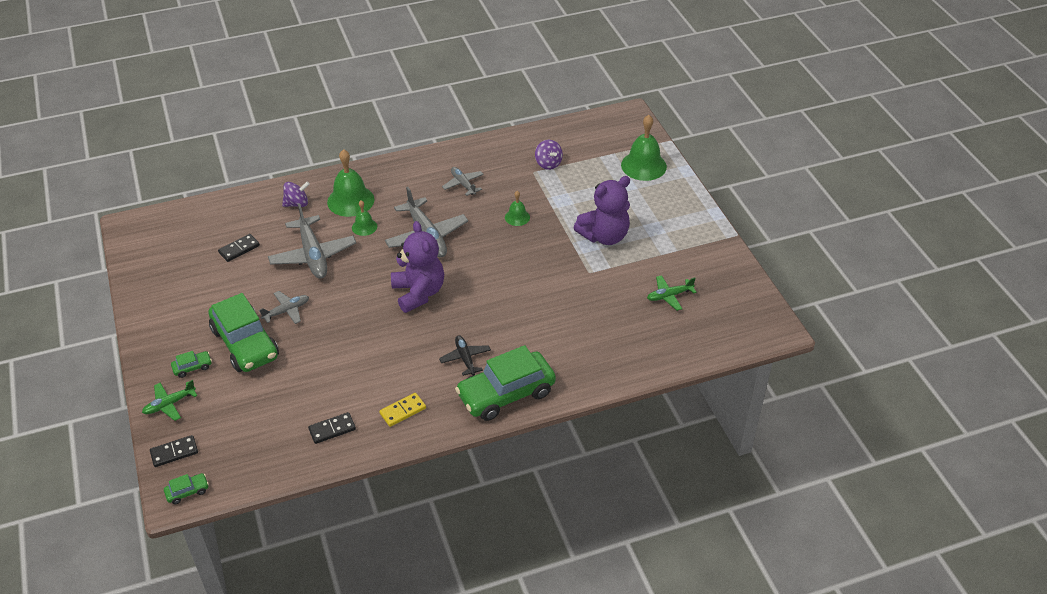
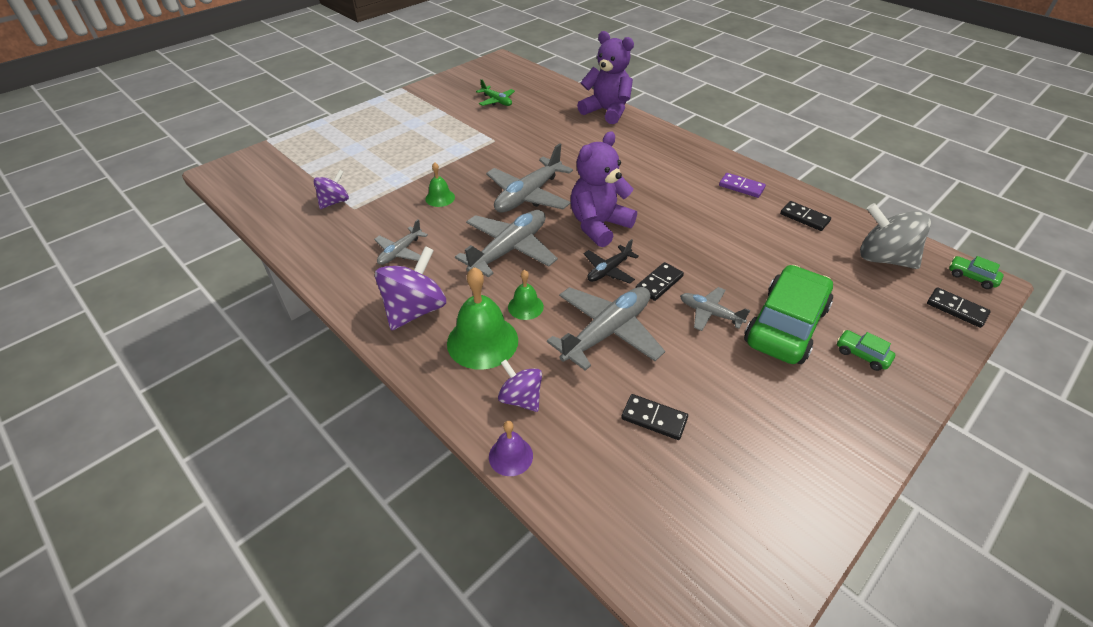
camera: 115 degrees left, 0 degrees up
green plane [142,380,198,421] -> none
yellow domino [379,393,426,427] -> purple domino [719,173,766,198]
black plane [439,335,491,376] -> black plane moved to [584,239,639,284]
green car [455,345,556,421] -> none
purple teddy bear [574,176,630,245] -> purple teddy bear moved to [577,31,634,124]
green bell [621,115,667,181] -> none
none -> purple spinning top [375,246,446,330]
none -> grey plane [486,143,573,213]
none -> purple bell [489,421,533,476]
none -> black domino [636,262,684,301]
none -> grey spinning top [860,203,931,269]

